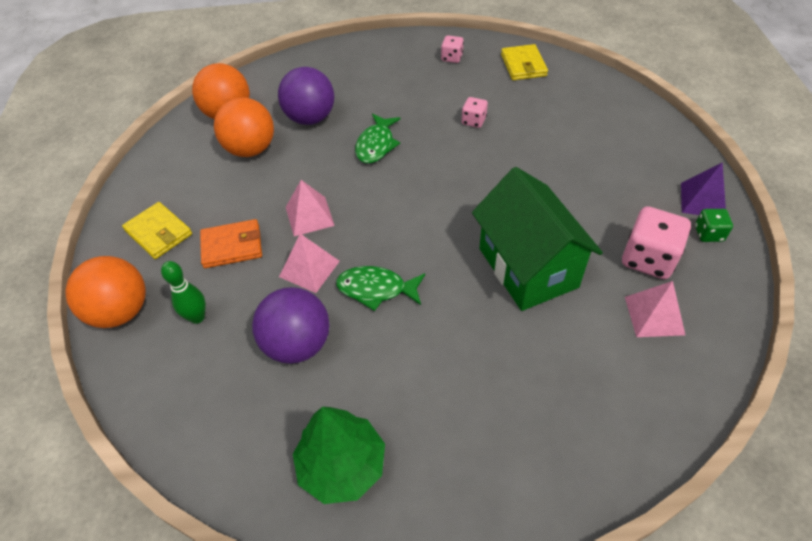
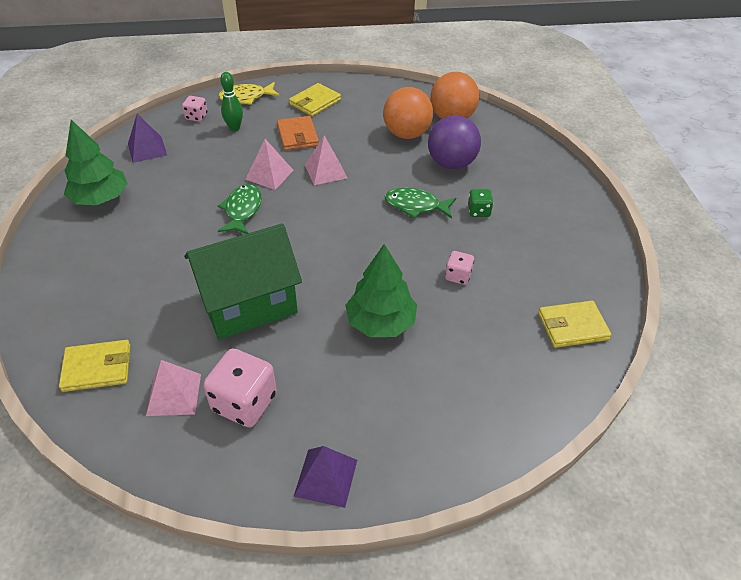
camera: 85 degrees right, 5 degrees down
orange ball [65,256,146,328] -> yellow fish [218,82,280,105]
purple ball [252,287,330,364] -> none
pink dice [441,35,464,63] -> pink dice moved to [182,96,208,122]
green dice [695,209,733,242] -> green dice moved to [468,189,493,217]
none -> yellow wallet [59,340,130,392]
none -> purple pyramid [128,114,167,163]
none -> green tree [345,244,417,337]

